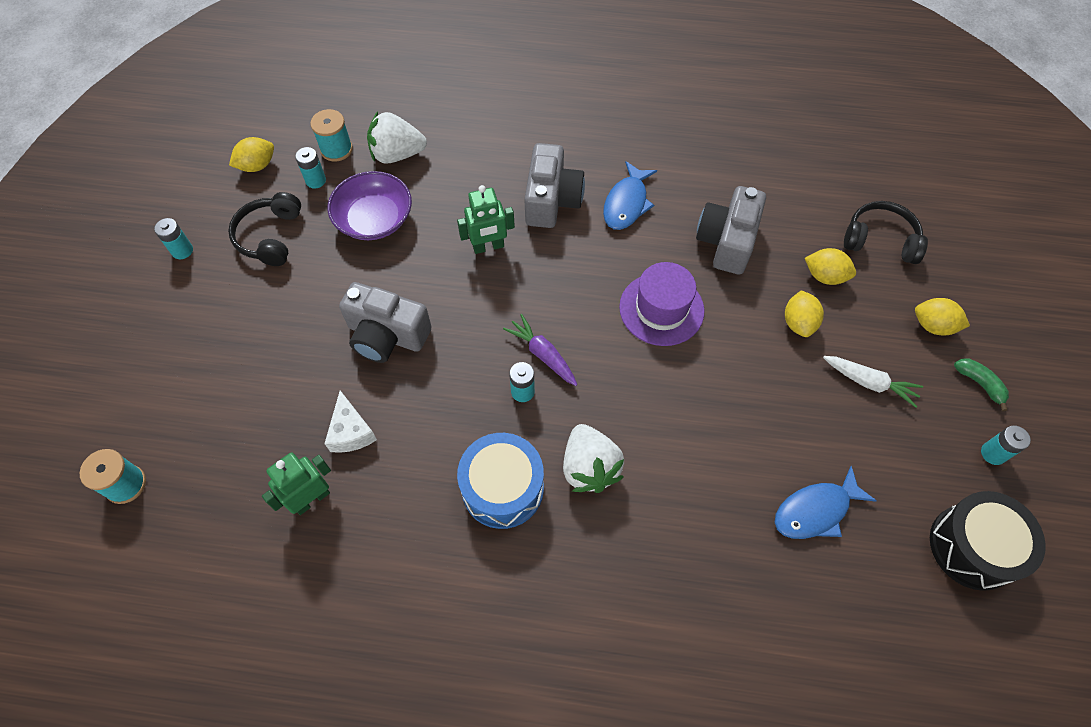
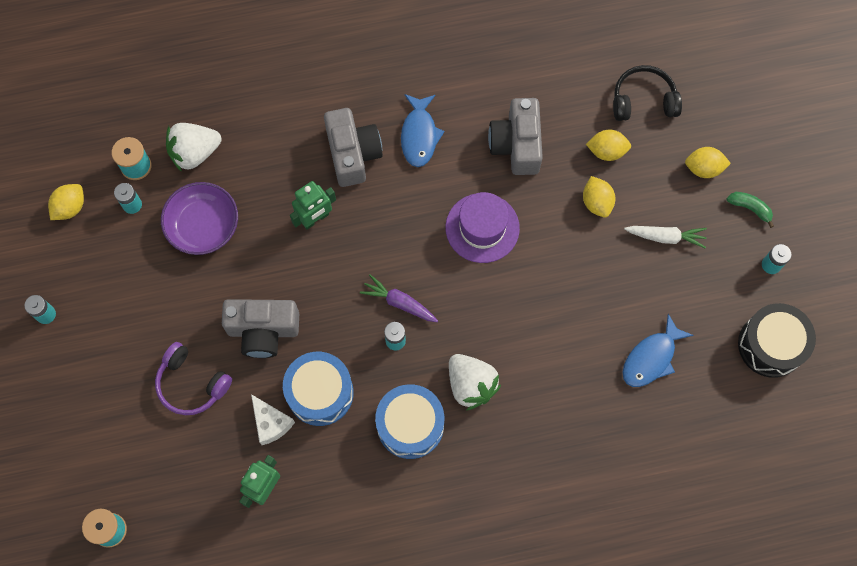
camera: 20 degrees left, 10 degrees up
black headphones [228,192,301,266] -> none
none -> purple headphones [155,342,232,415]
none -> blue drum [283,352,354,426]

